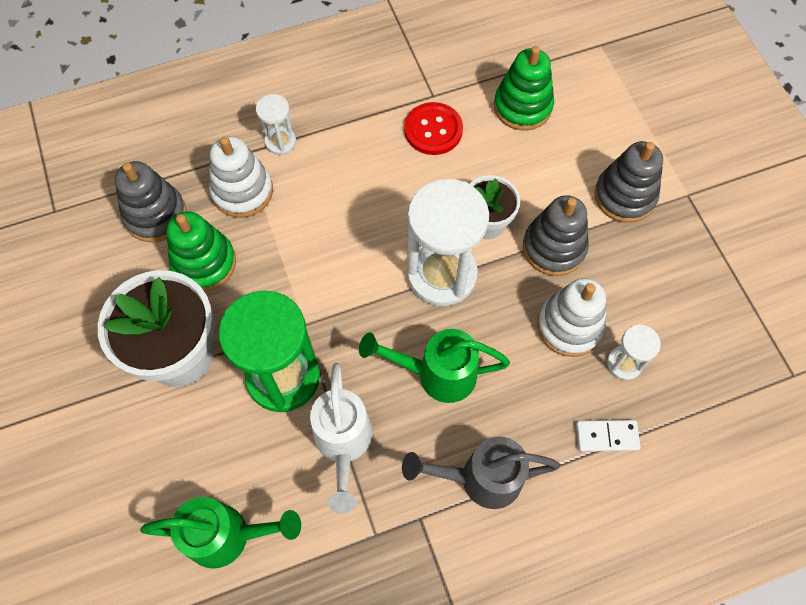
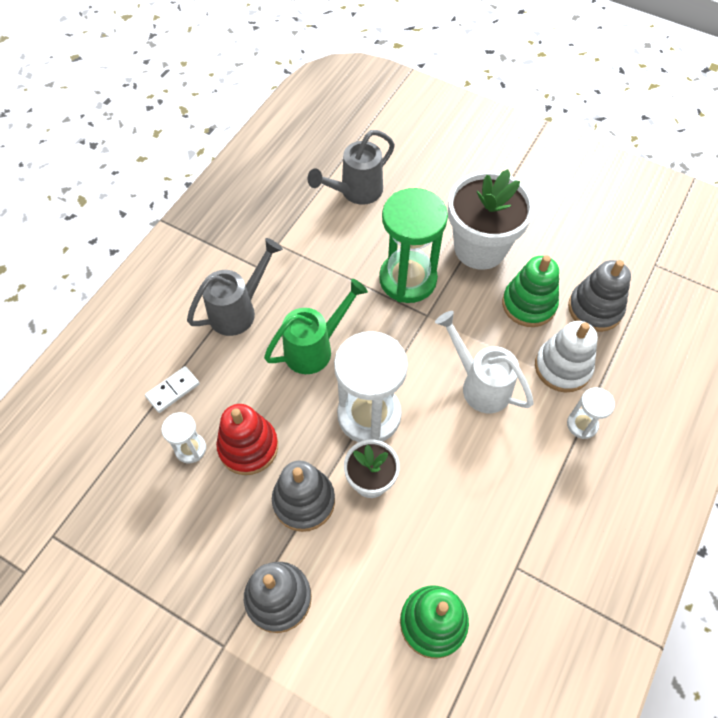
camera: 140 degrees right, 5 degrees down
green watering can [140,497,301,569] -> grey watering can [308,130,395,205]
white watering can [310,363,373,514] -> white watering can moved to [435,311,534,413]
red button [404,102,463,155] -> none
white stacking toy [537,278,606,357] -> red stacking toy [216,404,278,475]

